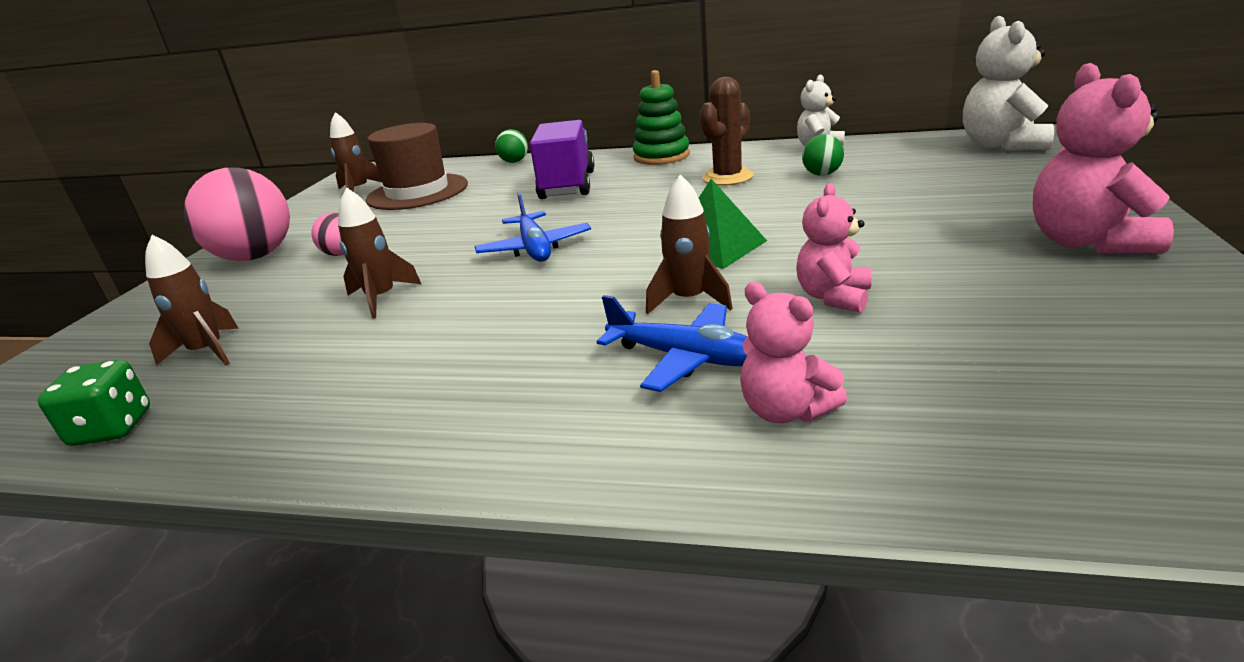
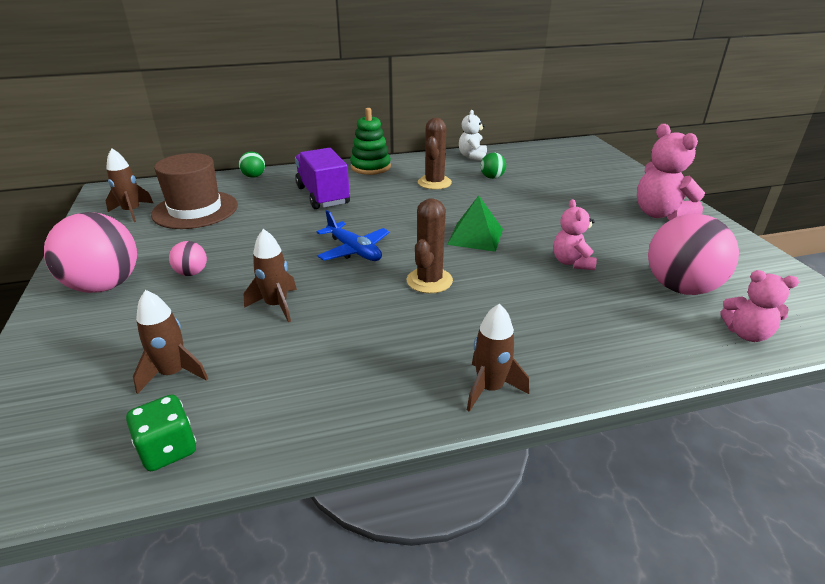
camera: 30 degrees left, 5 degrees up
blue plane [597,295,748,392] -> none
brown rocket [646,174,733,315] -> brown rocket moved to [467,303,529,412]
pink teddy bear [740,282,847,423] -> pink teddy bear moved to [720,270,799,342]
white teddy bear [963,16,1054,151] -> none
none -> brown cactus [407,198,453,293]
none -> pink ball [648,214,739,295]

